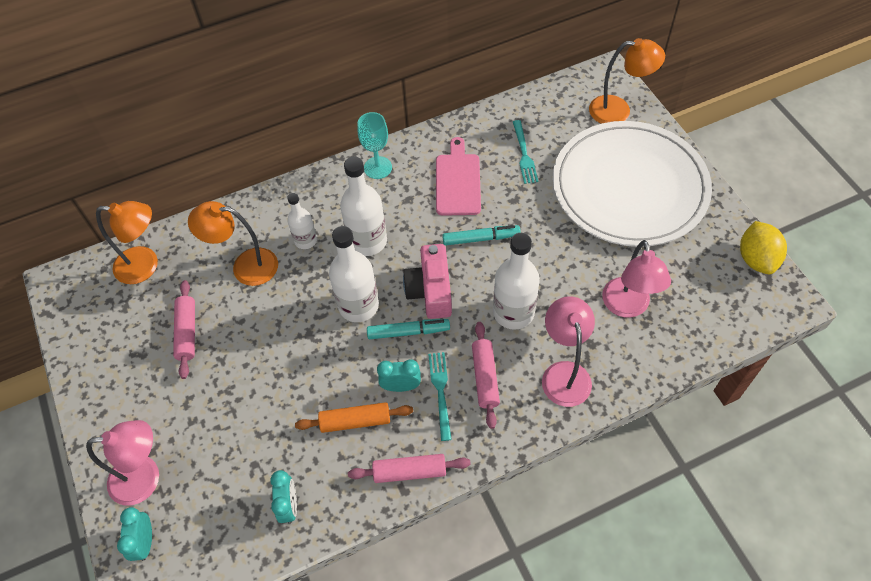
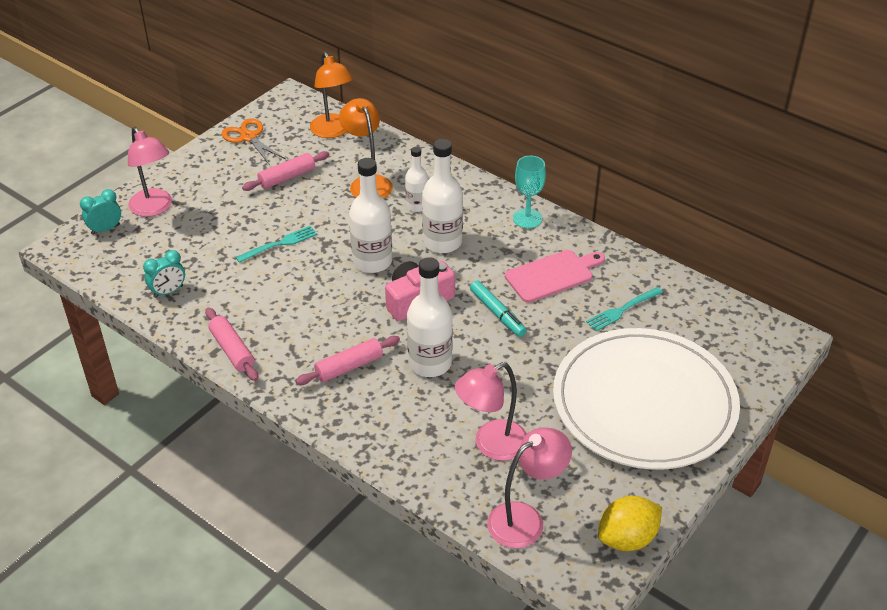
camera: 60 degrees right, 15 degrees down
orange rolling pin [295,402,413,433] -> none
turquoise marker [367,319,450,339] -> none
turquoise clock [377,359,421,392] -> none
turquoise fork [428,352,452,441] -> turquoise fork moved to [236,226,317,263]
pink lamp [542,296,595,407] -> pink lamp moved to [487,427,572,548]
orange lamp [589,38,665,124] -> none
none -> orange scissors [221,118,286,165]

